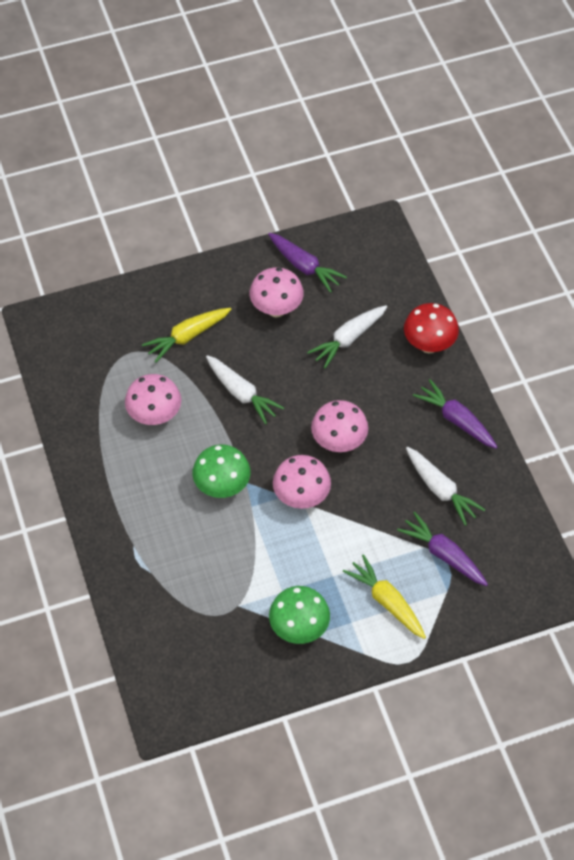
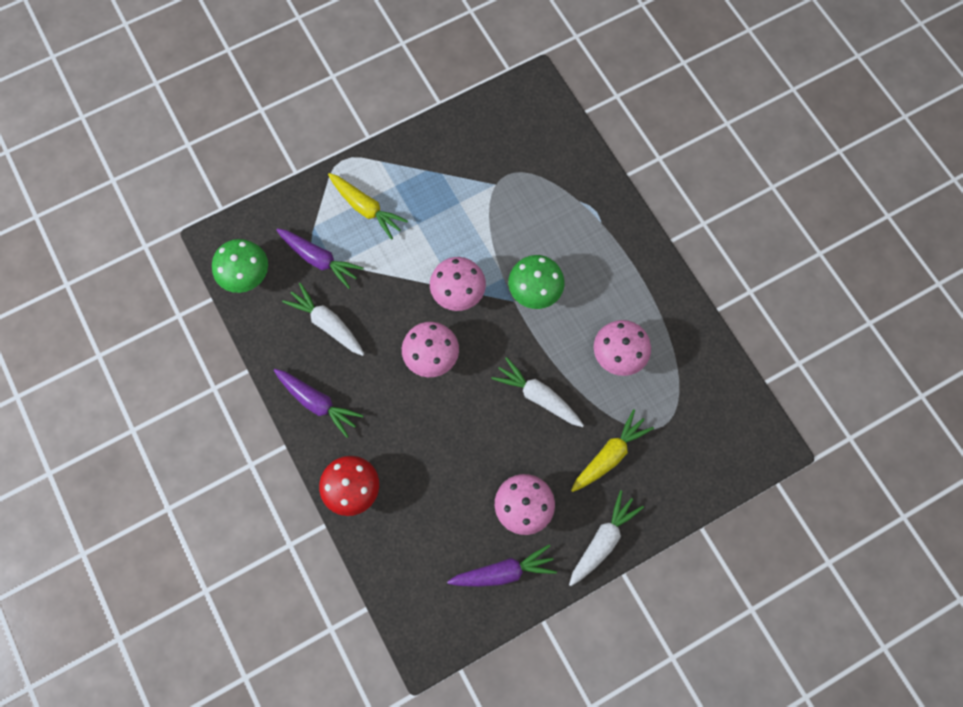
camera: 170 degrees right, 15 degrees up
purple carrot [268,233,347,293] -> purple carrot turned 135 degrees clockwise [447,545,557,587]
green mushroom [269,586,330,644] -> green mushroom moved to [212,239,268,293]
white carrot [307,305,387,368] -> white carrot moved to [569,490,644,586]

